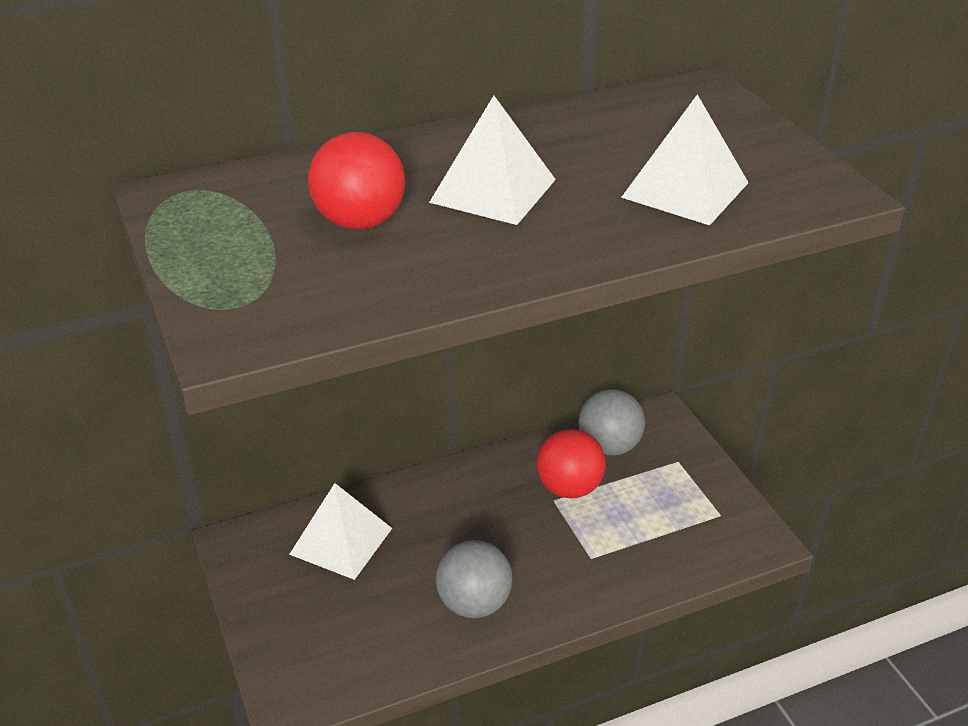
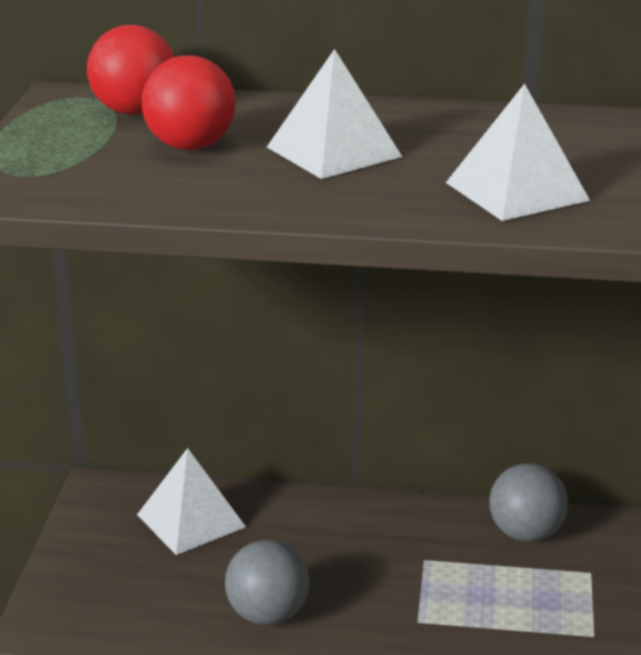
camera: 30 degrees right, 10 degrees down
red ball [536,429,606,498] -> red ball moved to [87,25,174,115]

